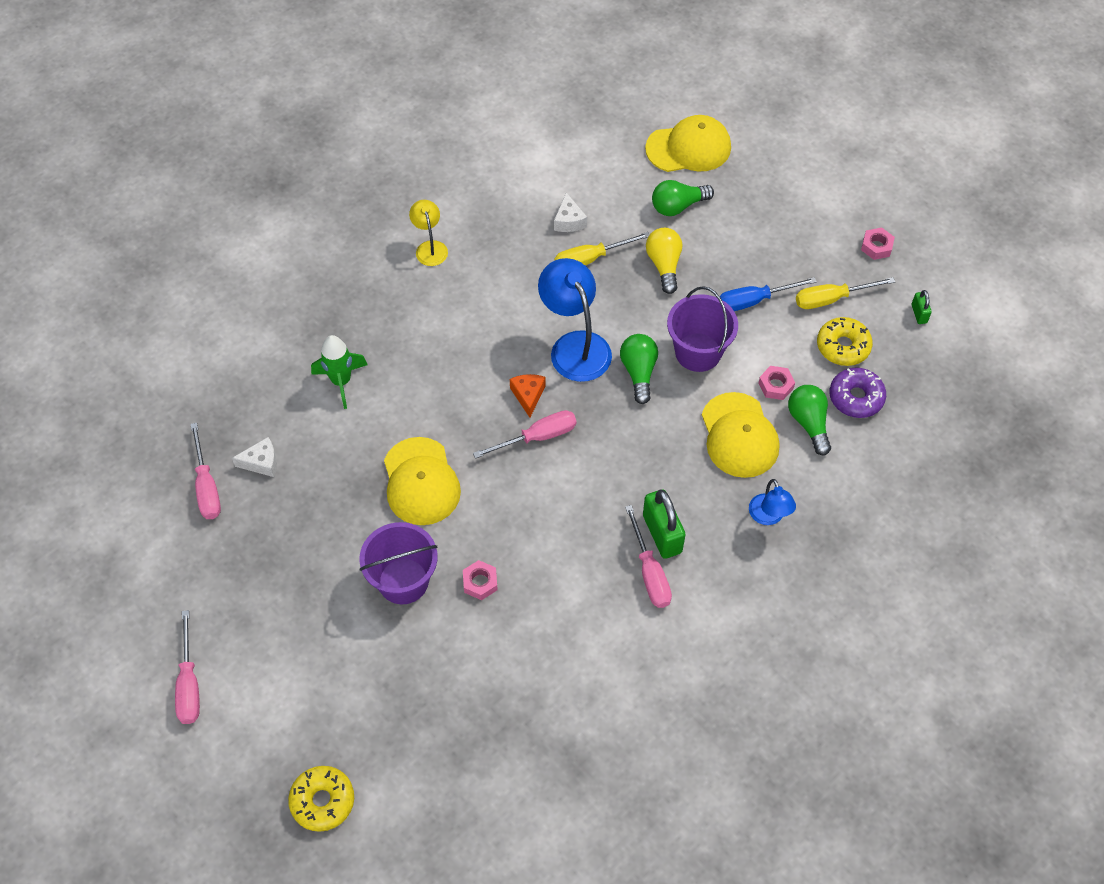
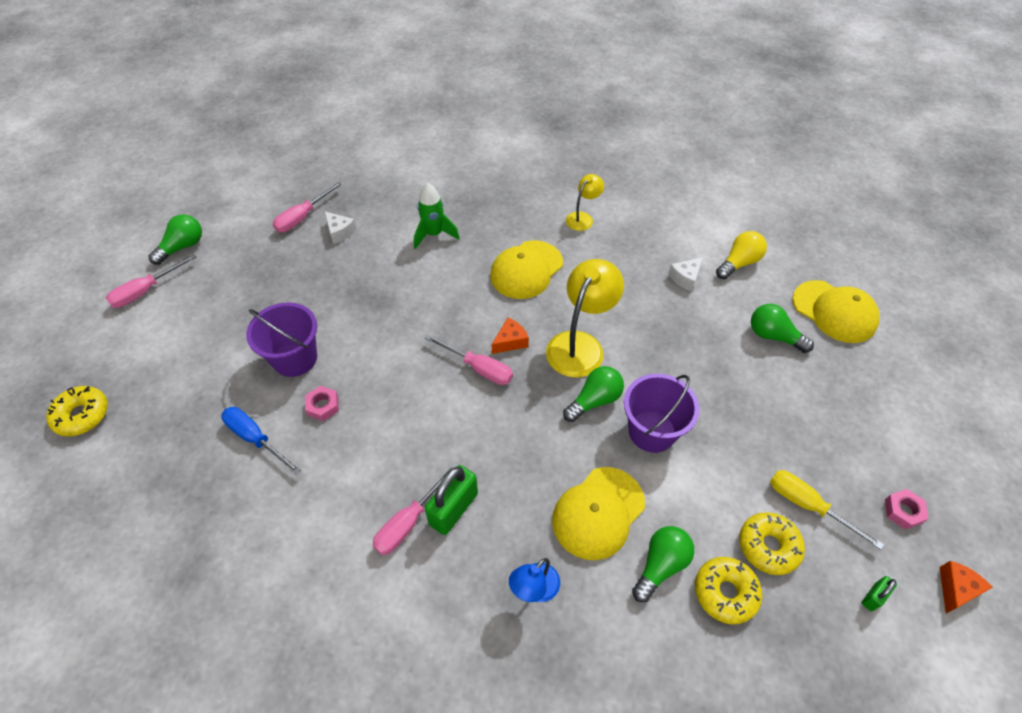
camera: 55 degrees right, 5 degrees down
yellow cap [384,437,461,525] -> yellow cap moved to [490,241,563,299]
blue lamp [538,258,612,382] -> yellow lamp [546,259,624,378]
yellow screwdriver [554,232,650,266] -> none
yellow light bulb [646,228,682,294] -> yellow light bulb moved to [716,231,767,279]
blue screwdriver [720,277,817,311] -> blue screwdriver moved to [221,407,301,475]
pink nut [758,366,795,400] -> none
purple donut [830,368,886,418] -> yellow donut [695,557,762,624]
none -> green light bulb [149,214,202,265]
none -> orange cheese [940,561,993,613]

